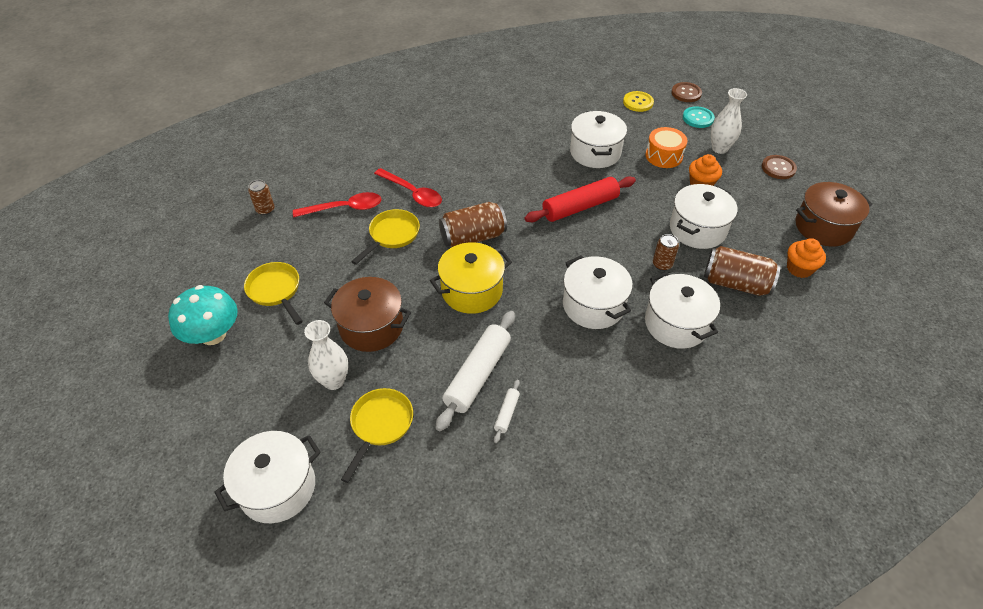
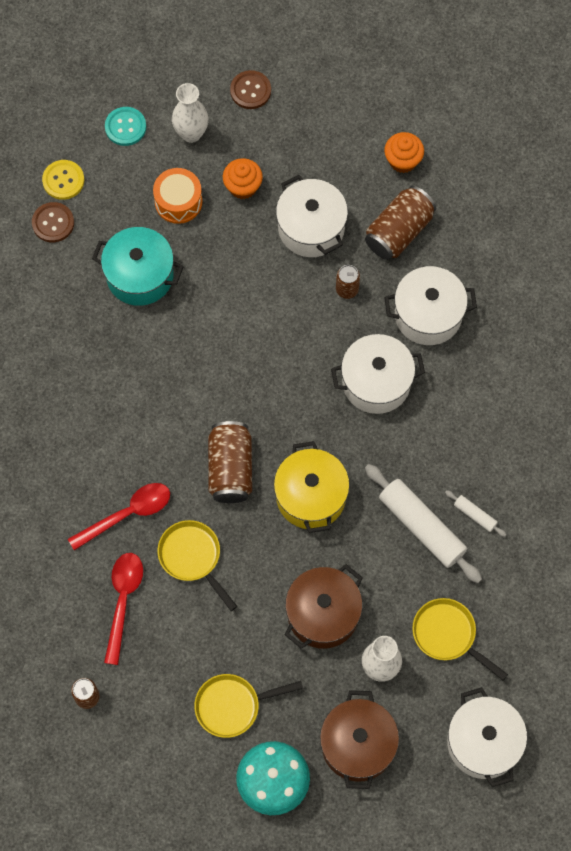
camera: 70 degrees left, 20 degrees up
red rolling pin [525,176,636,222] -> none
white pot [570,111,627,168] -> turquoise pot [92,227,184,306]
brown button [672,82,702,102] -> brown button moved to [32,202,74,242]
brown pot [795,182,872,246] -> brown pot moved to [320,690,399,789]

